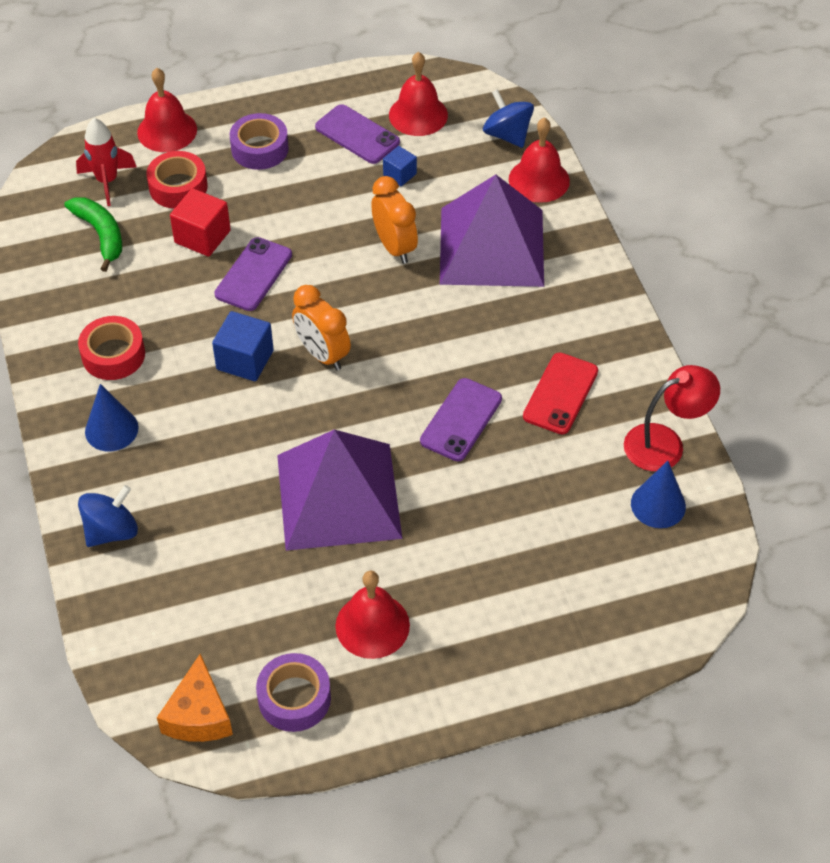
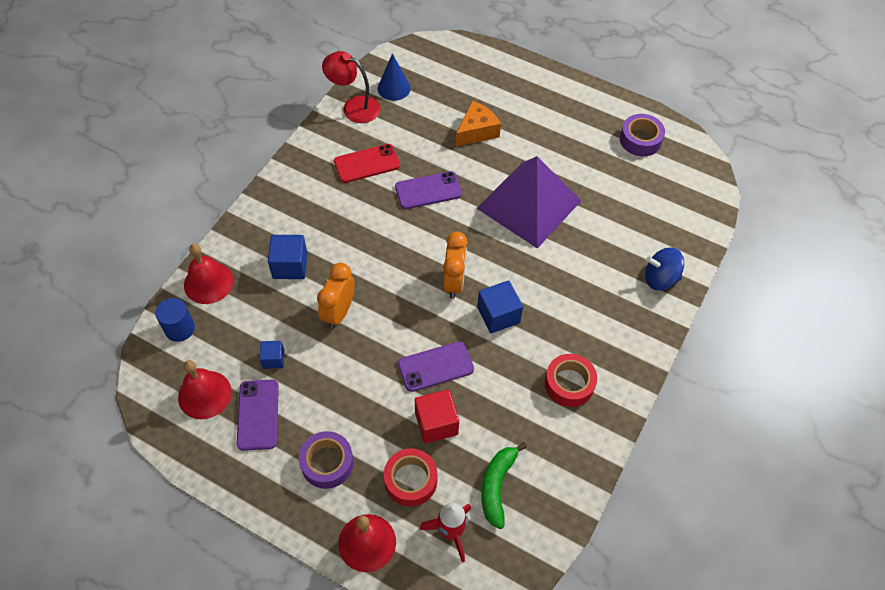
camera: 135 degrees left, 5 degrees up
blue cone [85,384,138,451] -> none
orange cheese [157,654,233,742] -> orange cheese moved to [456,101,501,147]
red bell [335,570,410,659] -> none
purple pyramid [440,175,544,287] -> blue cube [268,235,307,279]
blue spinning top [483,89,534,148] -> blue cylinder [155,298,195,342]

